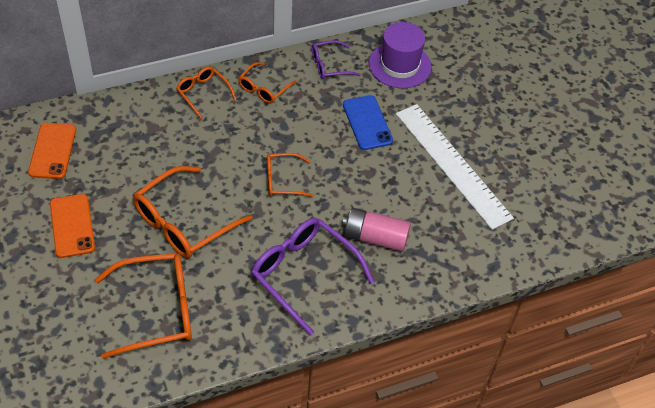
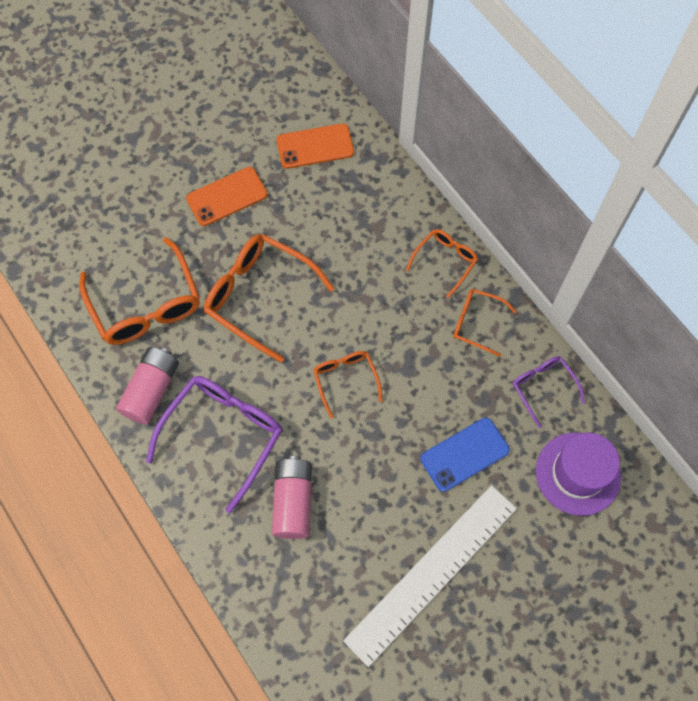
camera: 80 degrees right, 15 degrees up
none -> pink battery [116,347,179,424]

